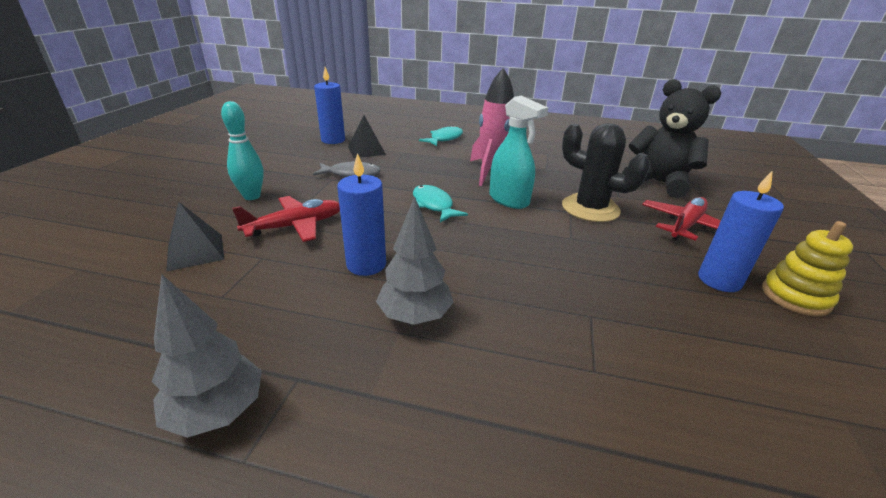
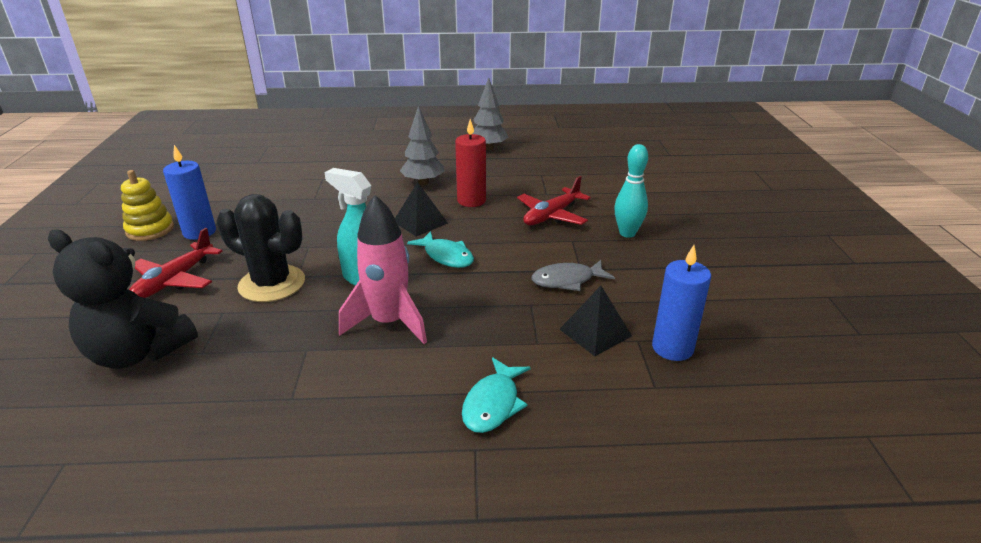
camera: 165 degrees right, 0 degrees up
black pyramid [166,202,224,272] -> black pyramid moved to [395,182,448,236]
blue candle [337,153,386,276] -> red candle [455,119,486,207]

